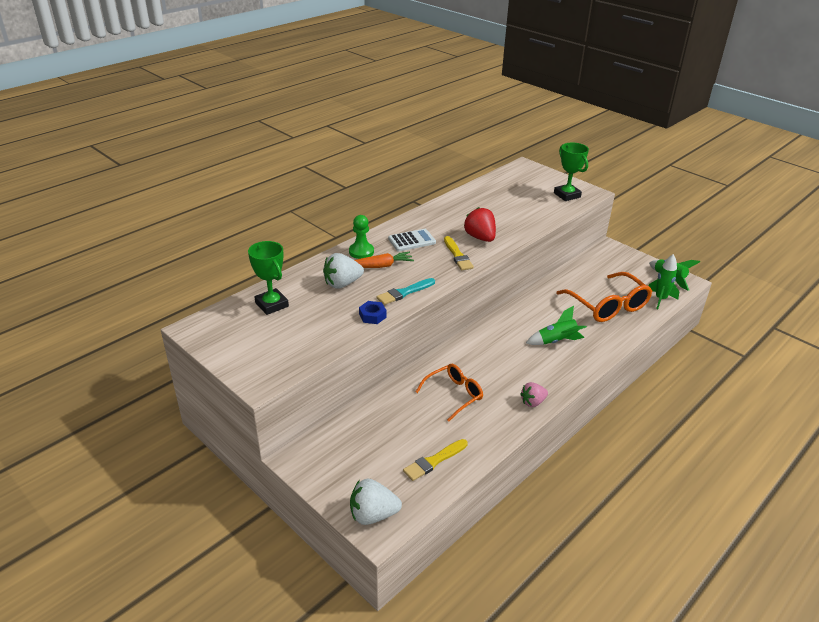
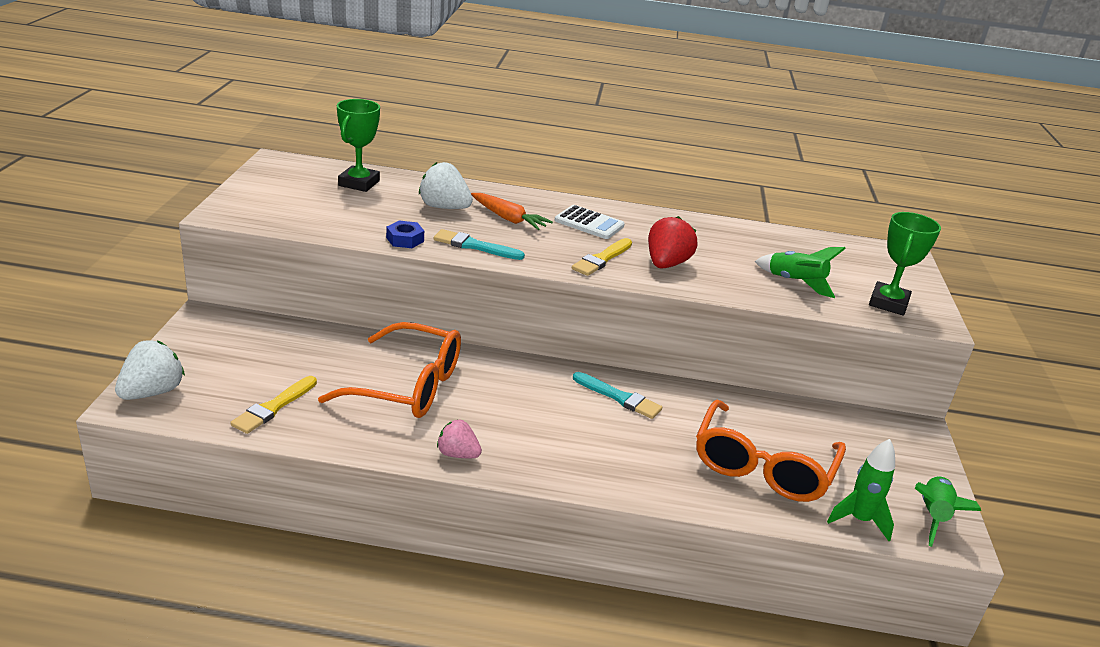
camera: 50 degrees right, 5 degrees down
green pawn [349,215,374,259] -> none
white strawberry [350,479,402,525] -> white strawberry turned 75 degrees clockwise [115,340,185,400]
yellow brush [403,439,468,481] -> yellow brush turned 75 degrees counterclockwise [230,376,317,434]
orange glasses [416,364,483,422] -> orange glasses [318,322,461,418], size x1.59
green rocket [526,306,587,345] -> green rocket moved to [755,247,846,298]
none -> turquoise brush [573,372,662,419]

